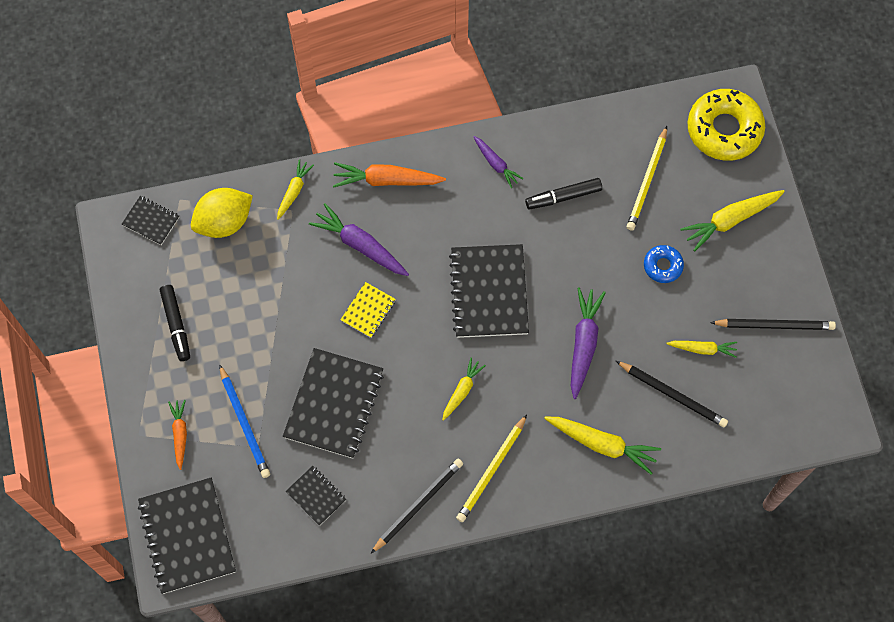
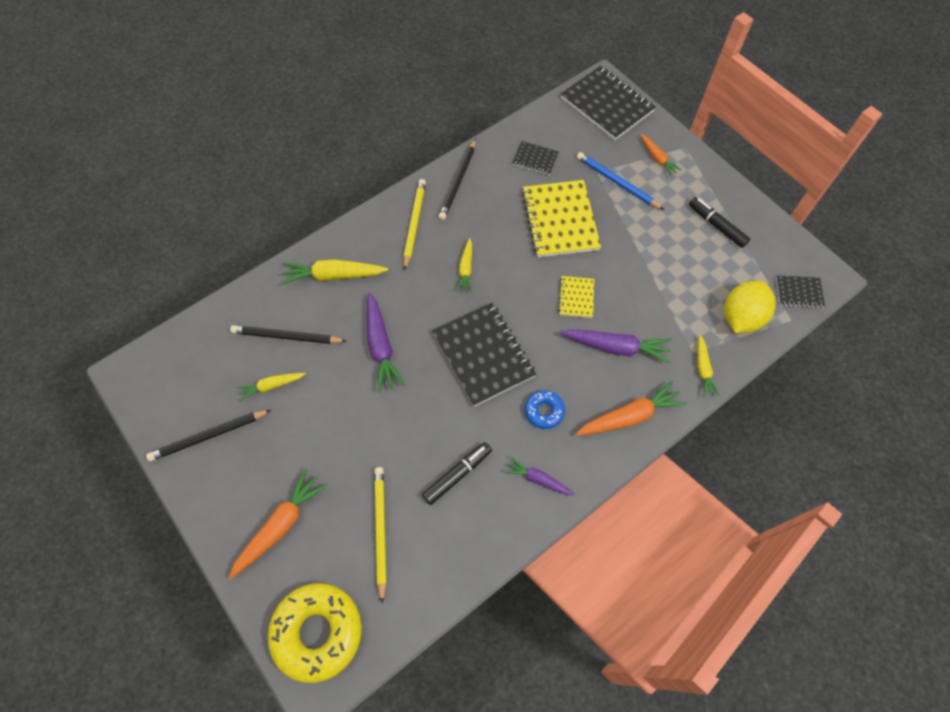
camera: 155 degrees right, 5 degrees down
black notebook [283,348,384,458] -> yellow notebook [522,180,601,257]
blue donut [644,245,684,283] -> blue donut moved to [525,390,565,429]
yellow carrot [680,190,785,251] -> orange carrot [229,468,328,579]

